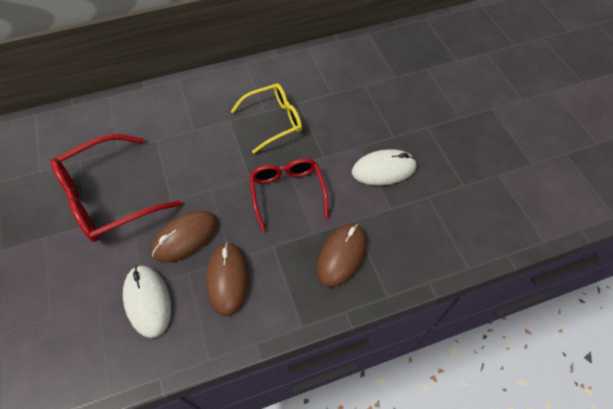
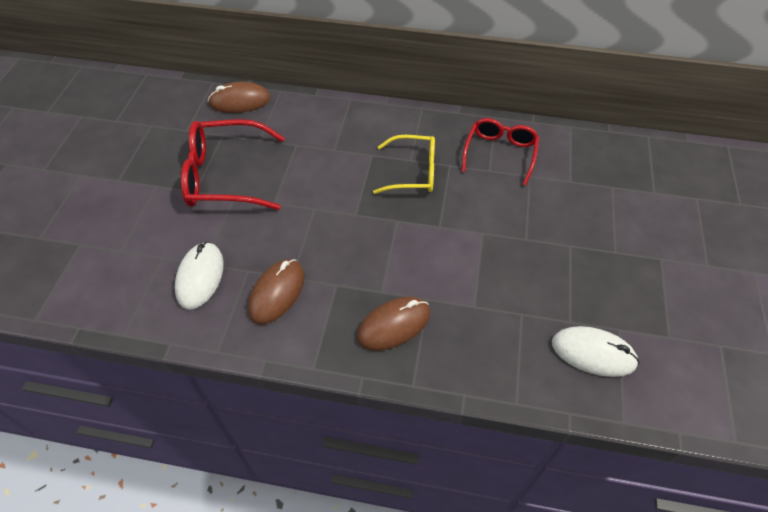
camera: 30 degrees right, 5 degrees down
brown mouse [151,211,218,262] -> brown mouse moved to [208,82,271,113]
red glasses [249,158,328,231] -> red glasses moved to [462,118,539,186]
white mouse [352,149,417,185] -> white mouse moved to [552,326,639,377]

